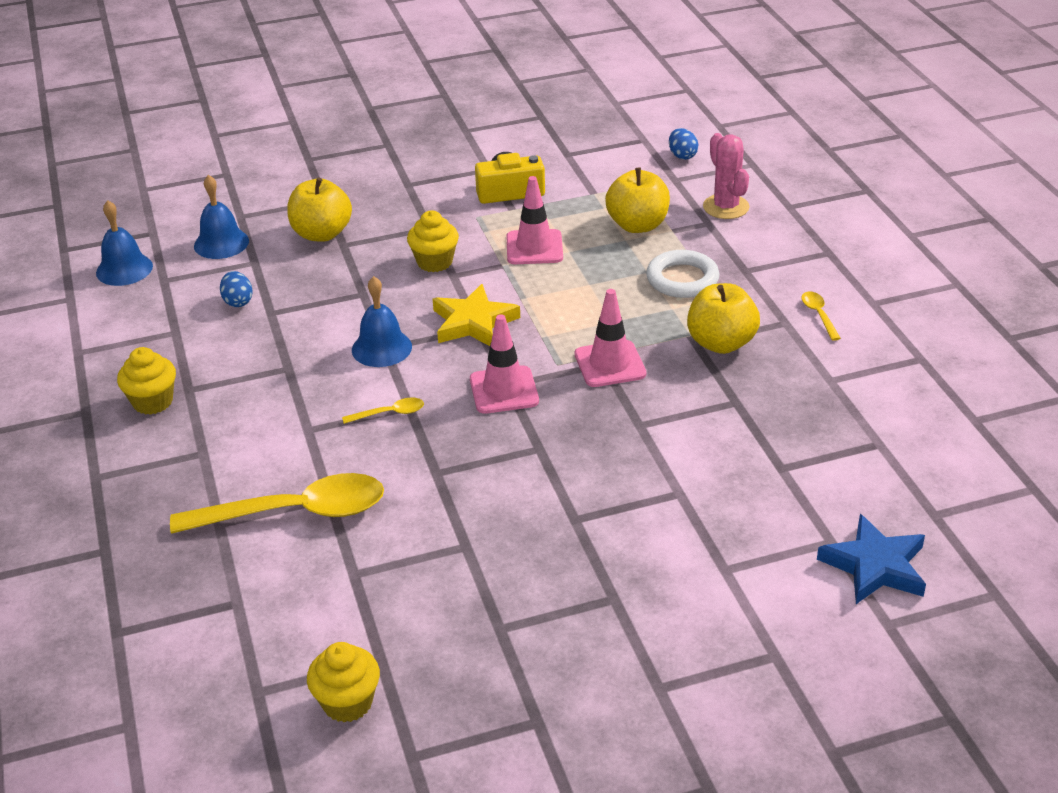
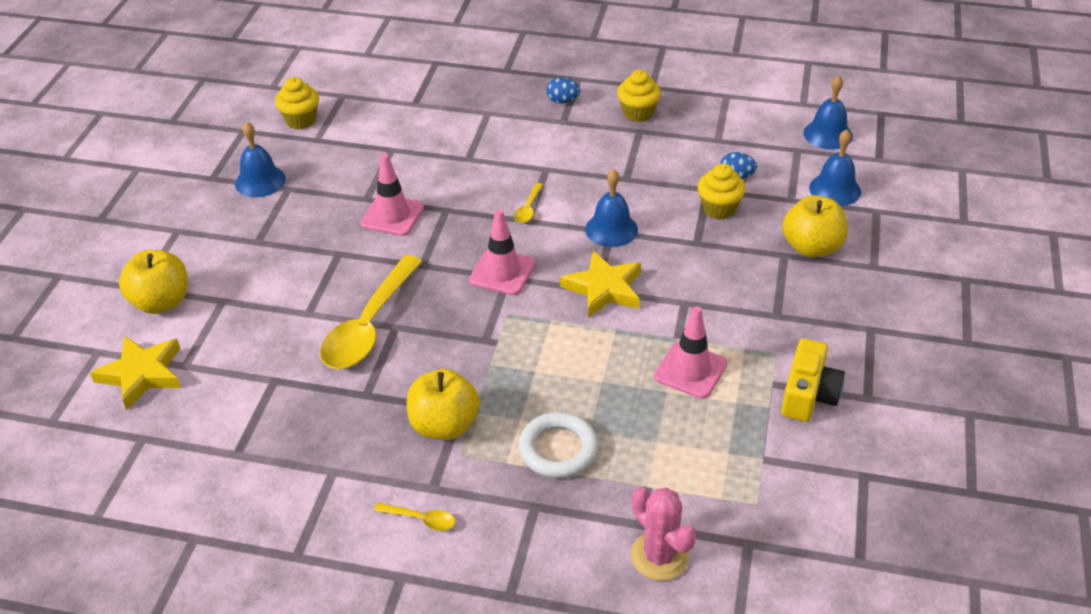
camera: 120 degrees right, 5 degrees up
yellow spoon [170,473,384,534] -> yellow spoon moved to [320,255,422,369]
yellow cupcake [407,211,459,272] -> yellow cupcake moved to [697,163,746,220]
pink traffic cone [575,289,646,387] -> pink traffic cone moved to [360,153,424,236]
yellow apple [605,168,670,233] -> yellow apple moved to [119,250,188,314]
blue egg [669,128,699,160] -> blue egg moved to [546,77,580,103]
pink cactus [703,133,749,219] -> pink cactus turned 45 degrees clockwise [631,487,696,581]
blue star [817,514,926,604] -> yellow star [90,336,181,410]
none -> blue bell [235,122,286,197]

